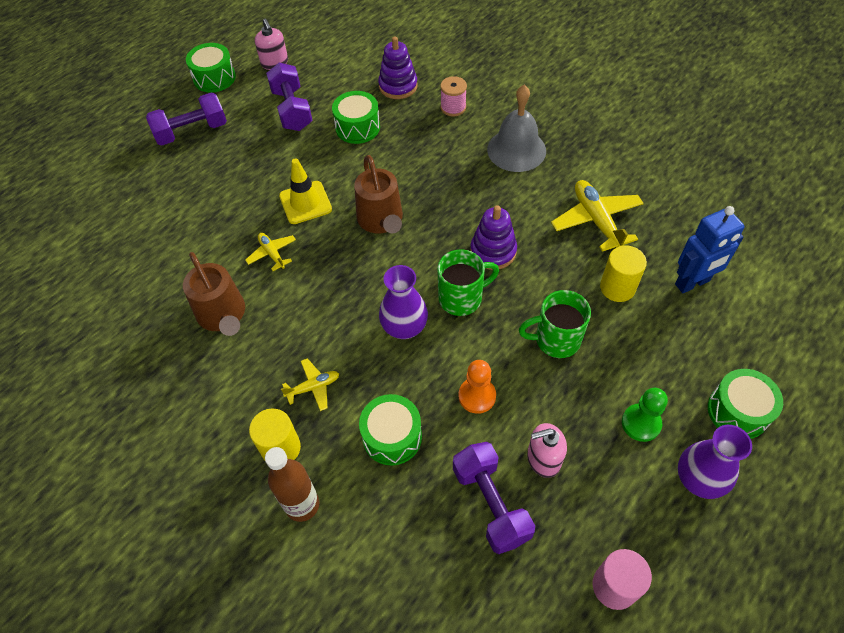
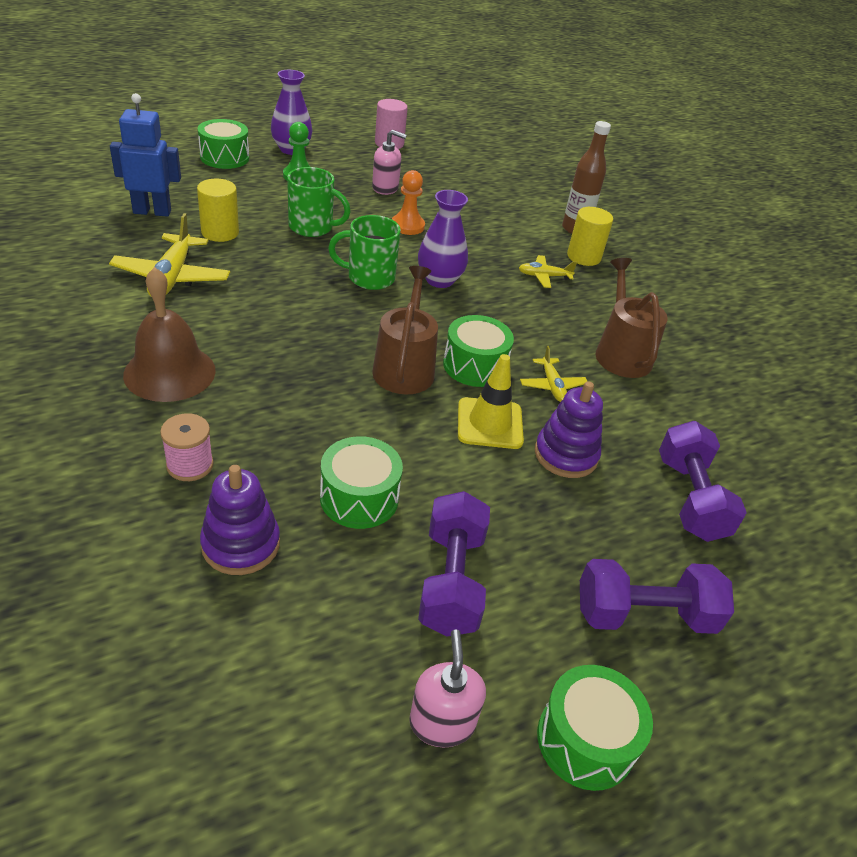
camera: 165 degrees left, 15 degrees down
green drum [359,394,422,466] -> green drum moved to [443,315,514,387]
purple dumbbell [453,442,535,554] -> purple dumbbell moved to [659,421,747,542]
purple stacking toy [470,205,517,270] -> purple stacking toy moved to [535,381,603,478]
grey bell [487,85,546,172] -> brown bell [123,267,216,402]

